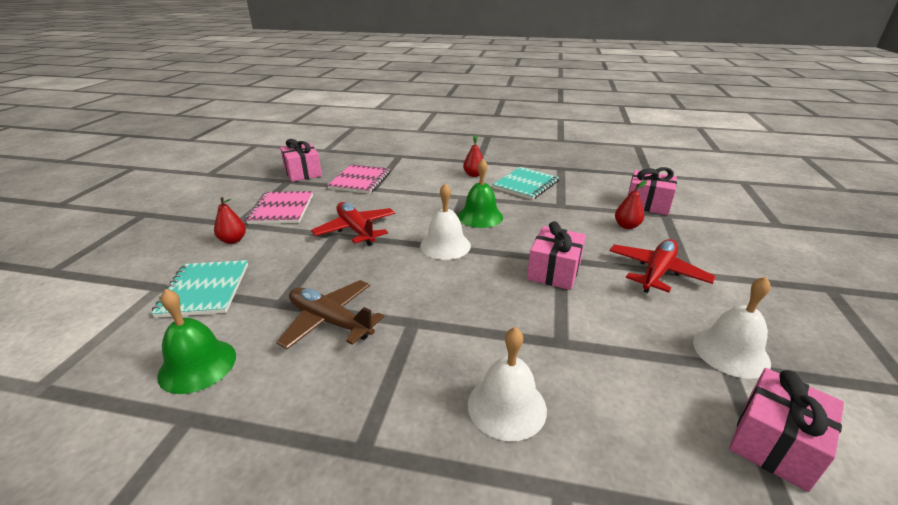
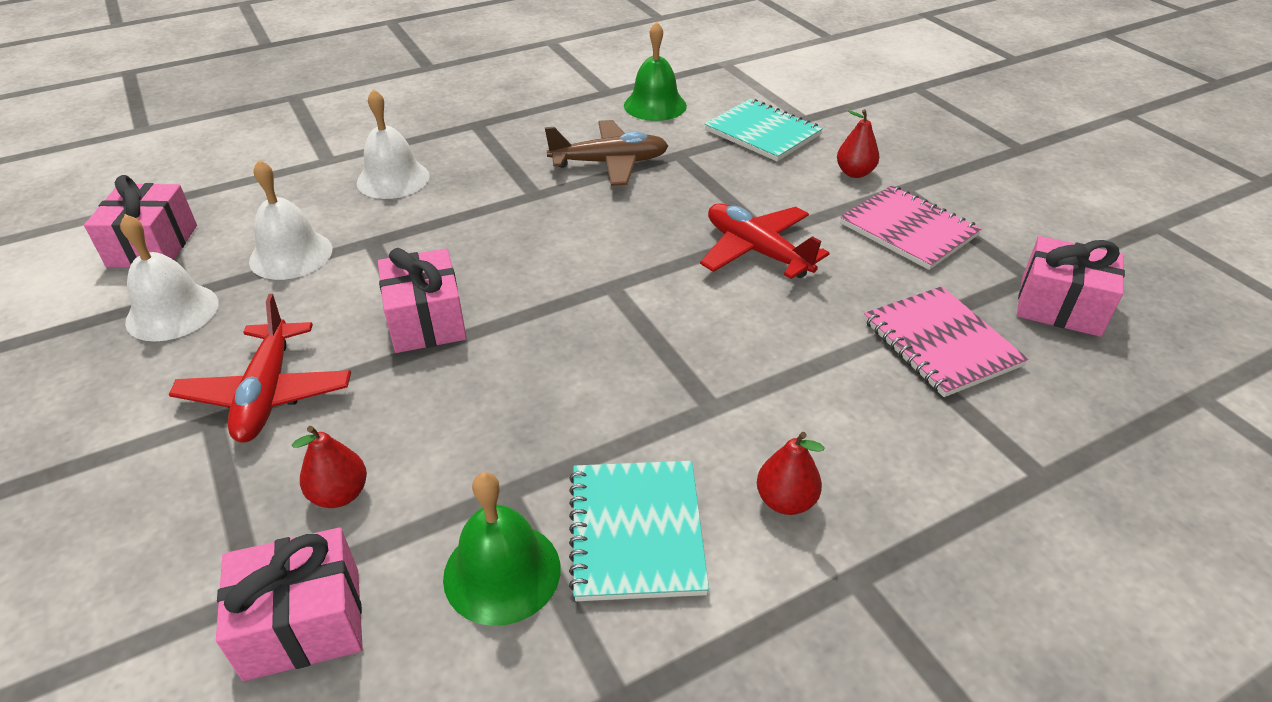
camera: 140 degrees right, 10 degrees up
red plane [311,202,395,246] -> red plane turned 150 degrees counterclockwise [700,203,830,279]
white bell [420,183,471,260] -> white bell moved to [249,160,332,280]
green bell [458,159,503,228] -> green bell moved to [443,472,561,626]

